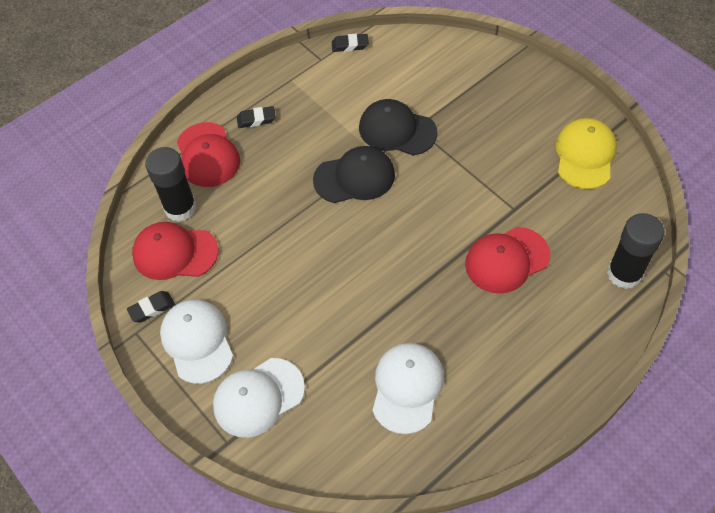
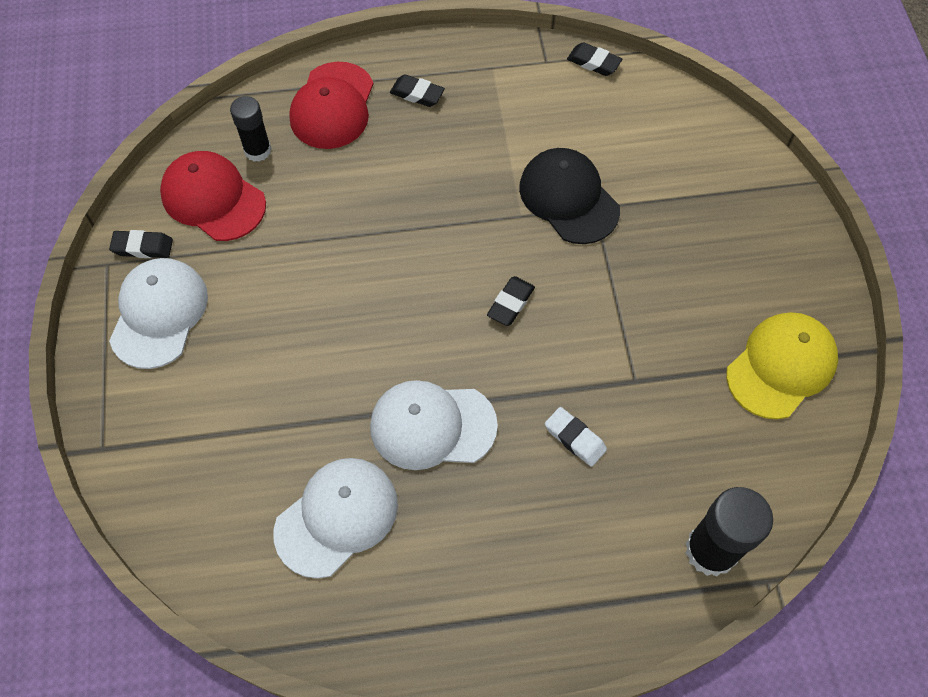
camera: 30 degrees right, 5 degrees up
black glue stick [145,147,196,222] -> black glue stick [230,96,272,162], size x0.64
white cap [213,358,305,438] -> white cap moved to [370,380,498,470]
black cap [313,146,395,203] -> none
red cap [465,227,550,294] -> white eraser [545,407,607,467]
none -> black eraser [487,276,535,326]

